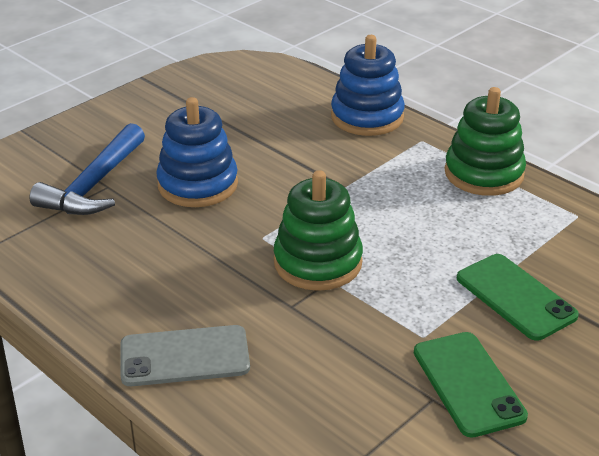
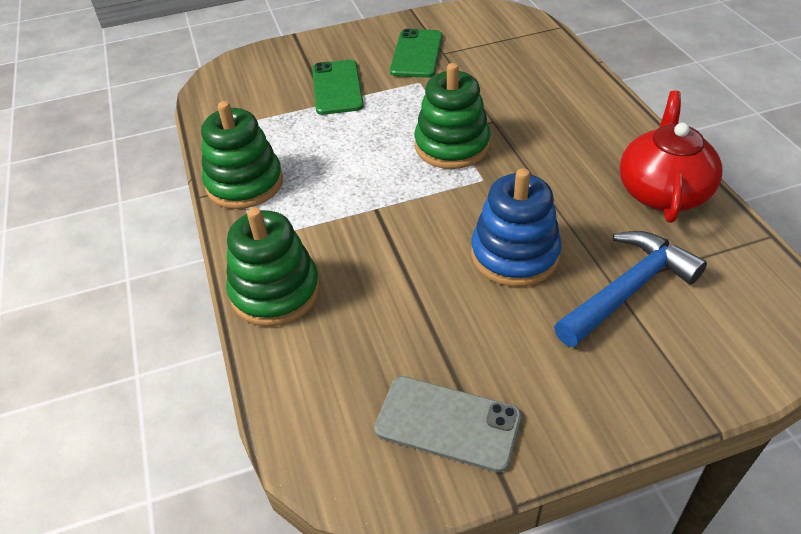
camera: 150 degrees left, 10 degrees up
grey phone [121,325,250,386] -> grey phone moved to [374,376,521,473]
blue stacking toy [331,35,405,136] -> green stacking toy [226,207,320,326]
none -> red teapot [619,90,722,223]

